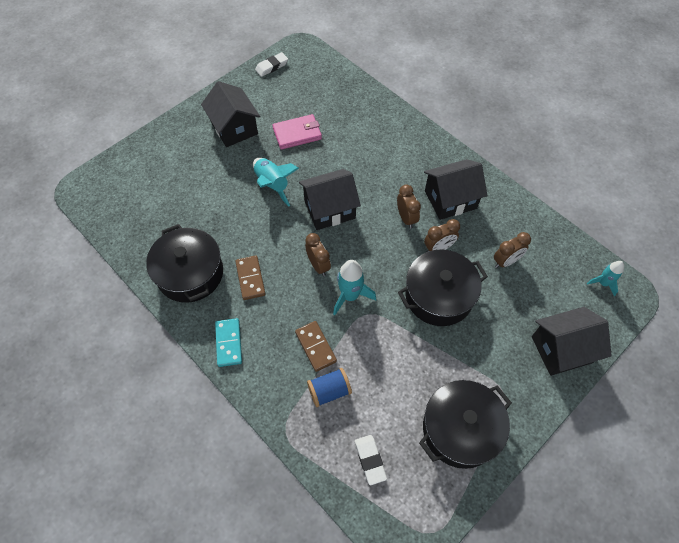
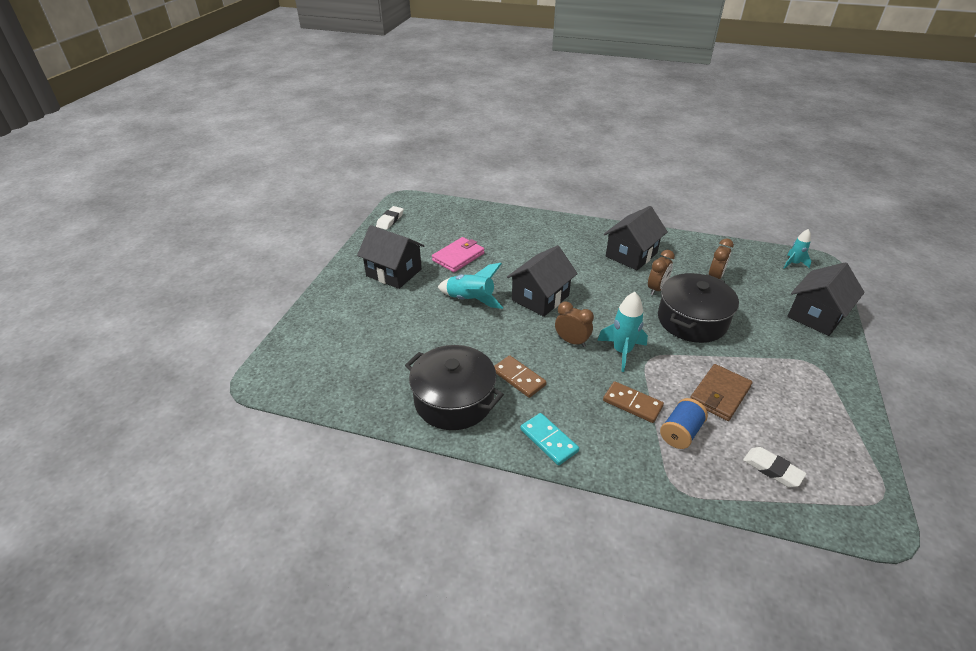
camera: 30 degrees left, 20 degrees down
brown clock [397,184,421,228] -> none
black pot [419,380,512,469] -> none
none -> brown wallet [691,364,752,421]

